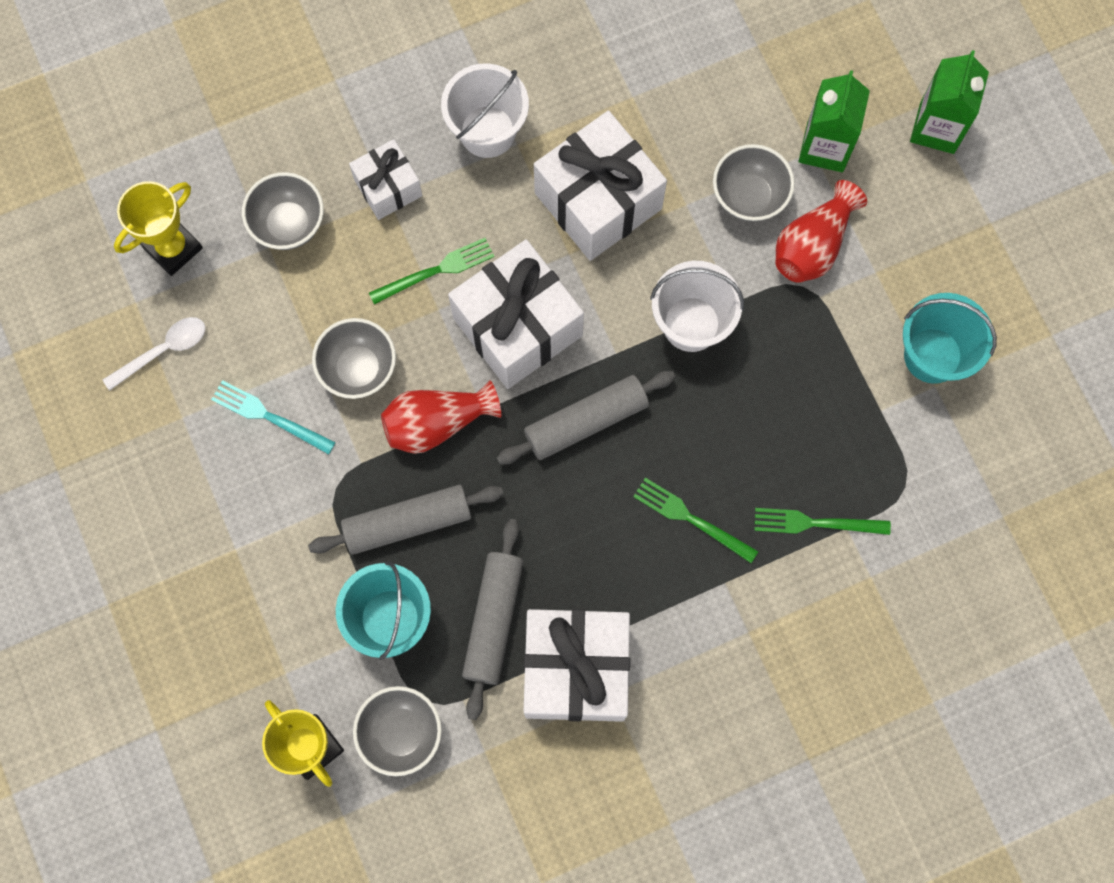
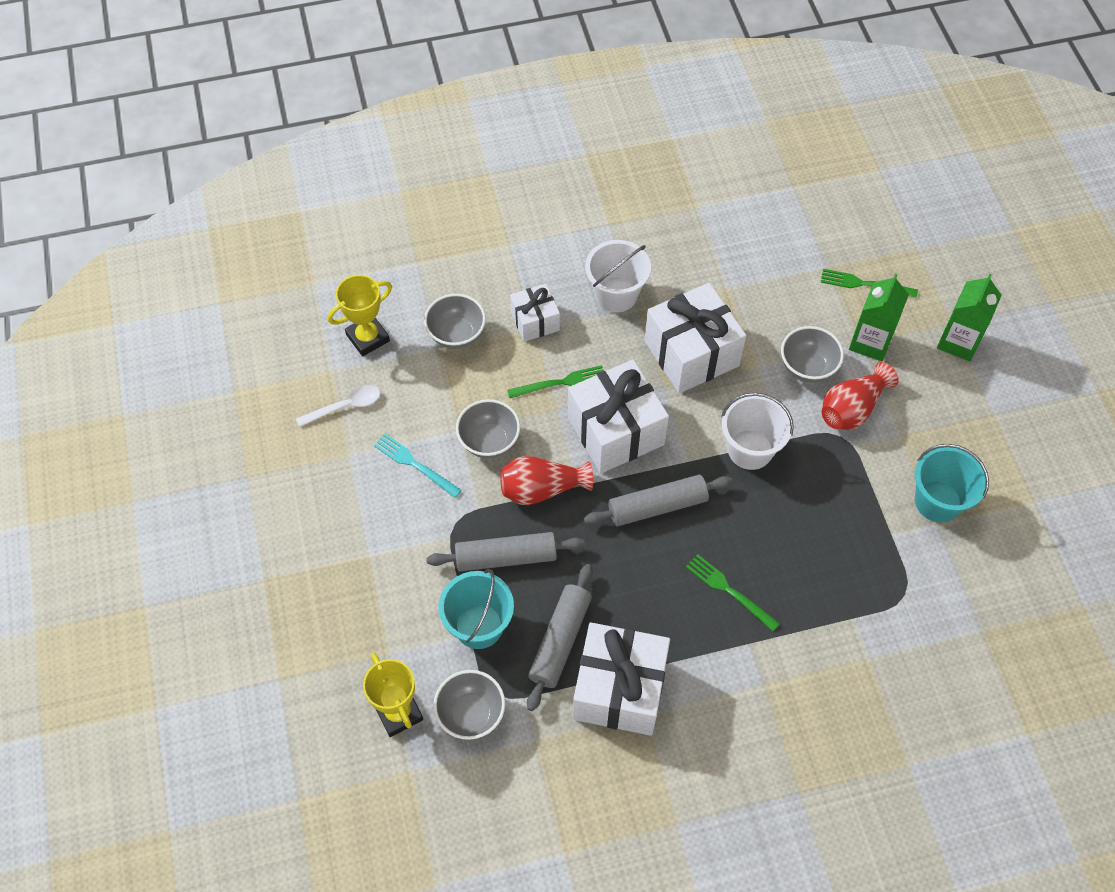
camera: 10 degrees right, 15 degrees down
green fork [754,508,891,535] -> green fork moved to [821,269,918,298]

